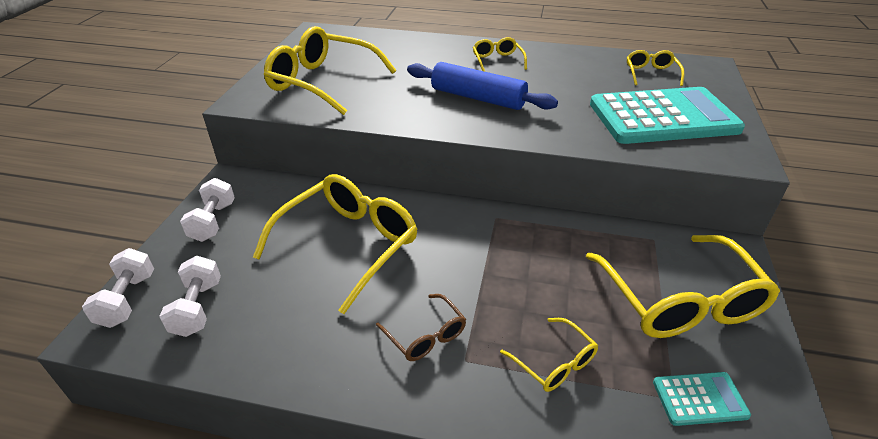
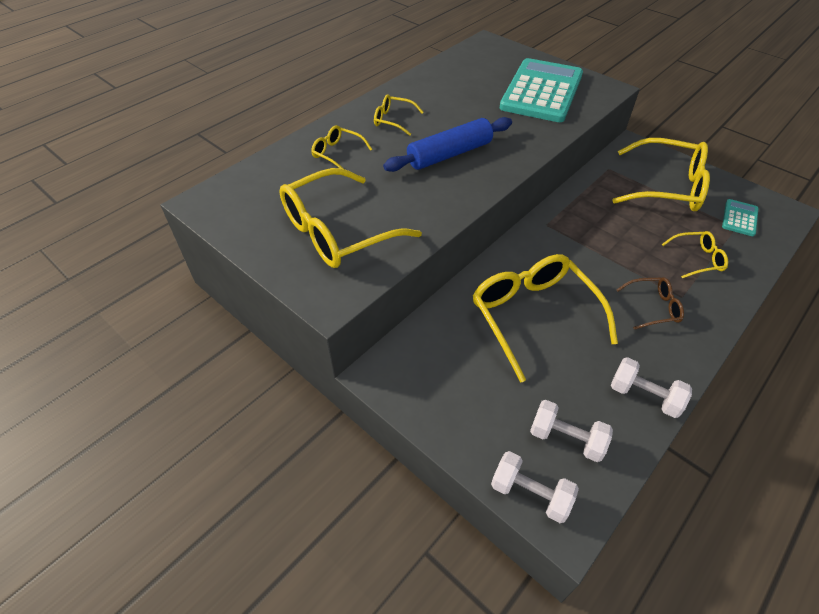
camera: 60 degrees left, 10 degrees up
white dumbbell [180,178,235,242] -> white dumbbell moved to [611,357,692,418]
yellow glasses [627,50,685,86] -> yellow glasses moved to [311,125,372,169]

